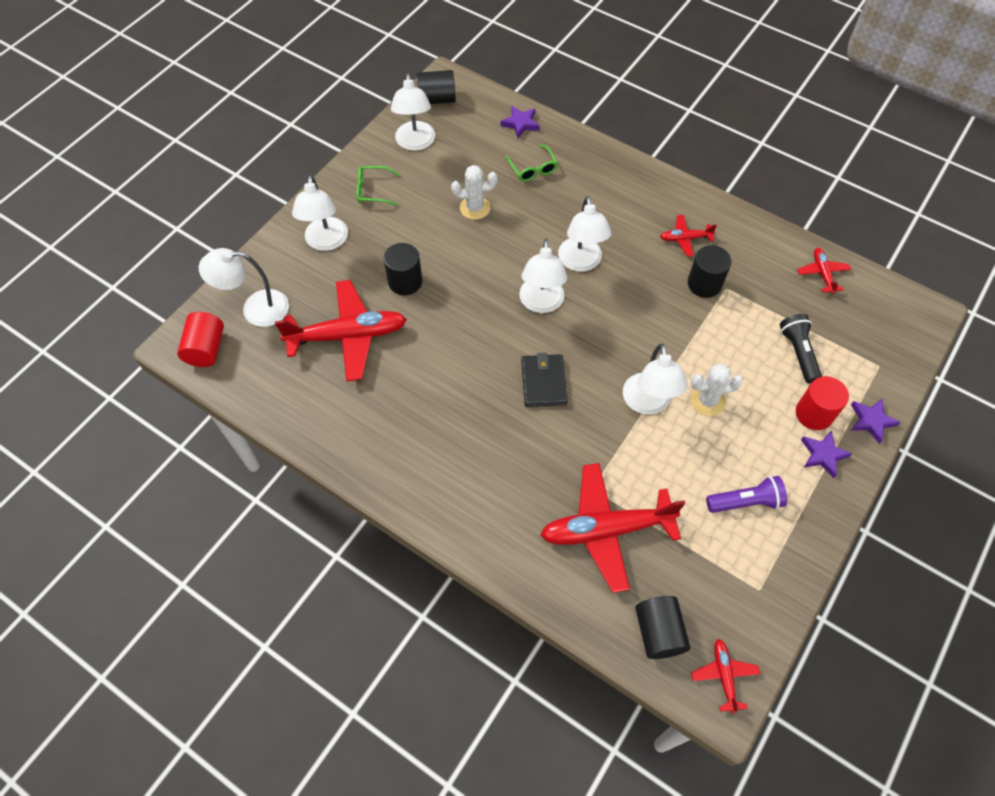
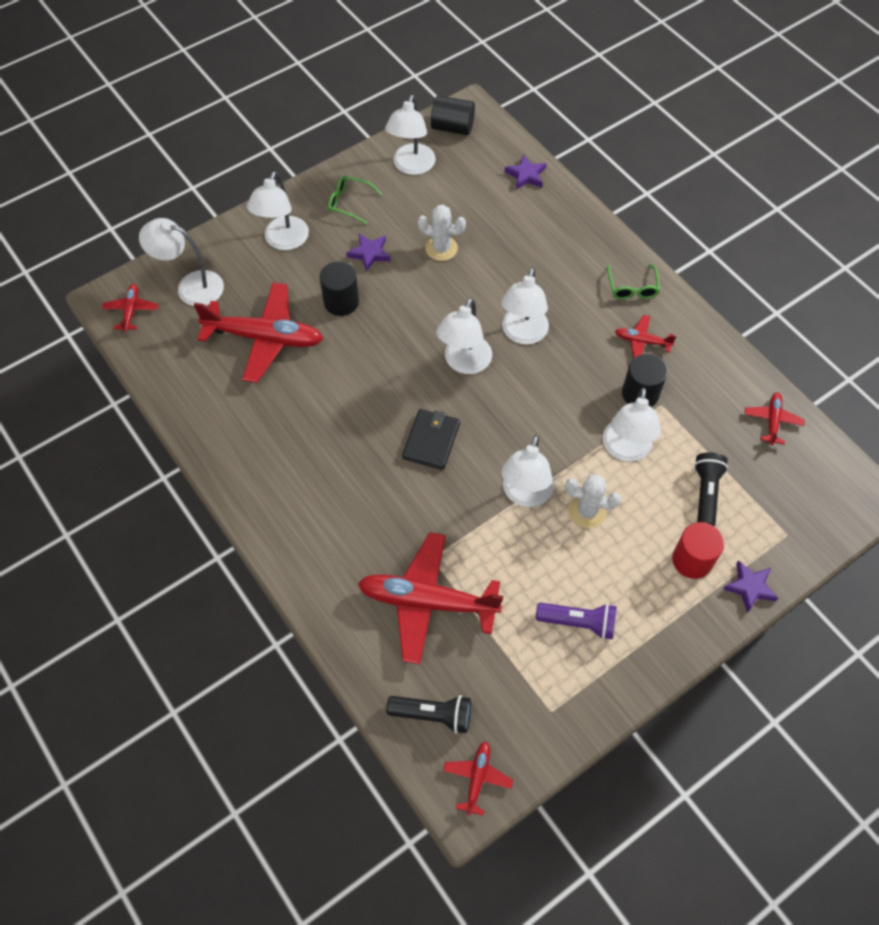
camera: 20 degrees right, 0 degrees up
red cylinder [177,312,224,367] -> red plane [102,284,158,332]
green glasses [505,145,558,182] -> green glasses moved to [607,264,660,300]
black cylinder [635,596,690,659] -> black flashlight [386,695,471,734]
purple star [801,430,852,478] -> purple star moved to [346,234,391,272]
none -> white lamp [603,388,661,461]

